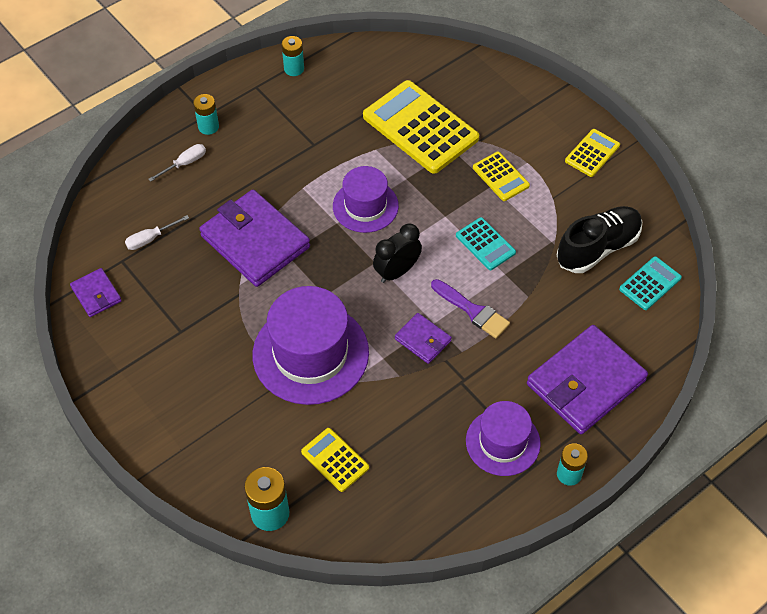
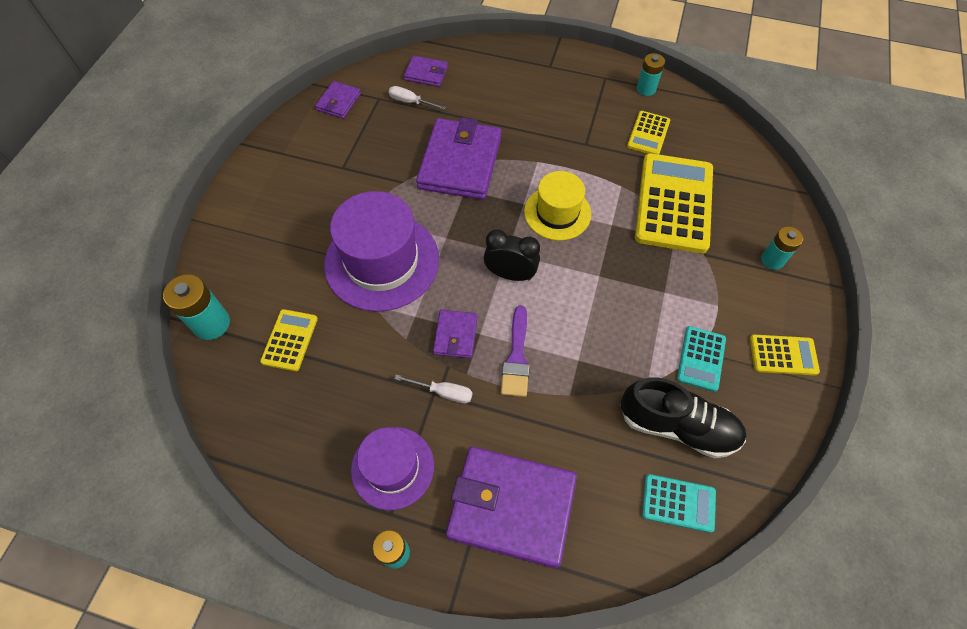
camera: 55 degrees right, 5 degrees up
white screwdriver [148,144,206,182] -> white screwdriver moved to [394,375,473,404]
turquoise battery [193,94,219,135] -> turquoise battery moved to [761,227,803,270]
purple hat [333,166,399,233] -> yellow hat [524,171,591,241]
turquoise calculator [456,217,516,270] -> turquoise calculator moved to [677,326,726,392]
yellow calculator [473,152,530,201] -> yellow calculator moved to [627,111,670,154]
none -> purple wallet [404,56,448,87]

